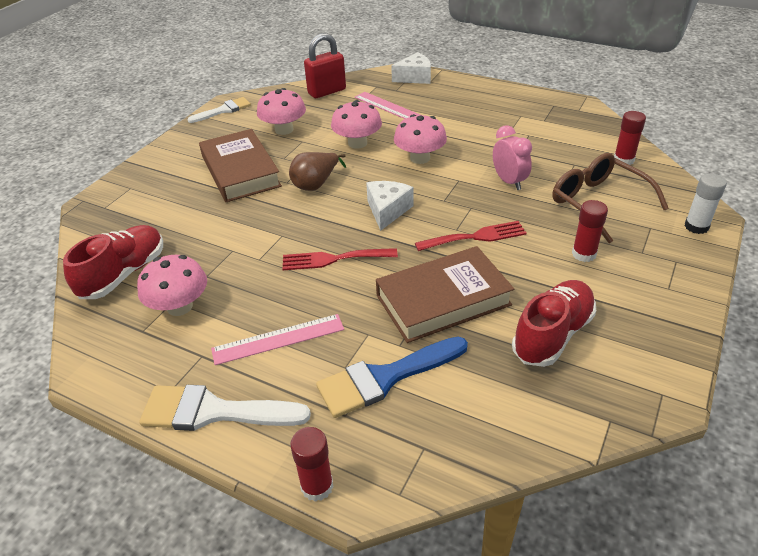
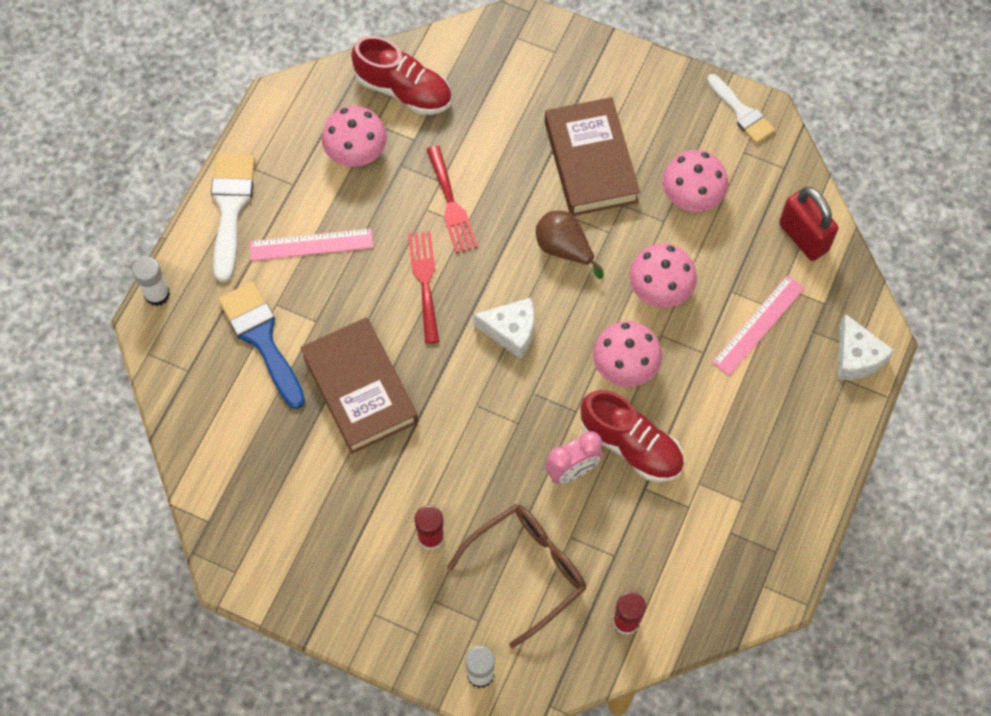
camera: 85 degrees right, 25 degrees up
brown book [199,129,282,202] -> brown book turned 75 degrees counterclockwise [545,97,640,216]
pink ruler [211,314,344,365] -> pink ruler turned 75 degrees counterclockwise [249,228,374,261]
red glue stick [290,427,334,502] -> white glue stick [132,257,170,306]
red fork [415,221,527,251] -> red fork moved to [426,145,478,253]
red shoe [512,280,596,367] -> red shoe moved to [580,390,684,482]

